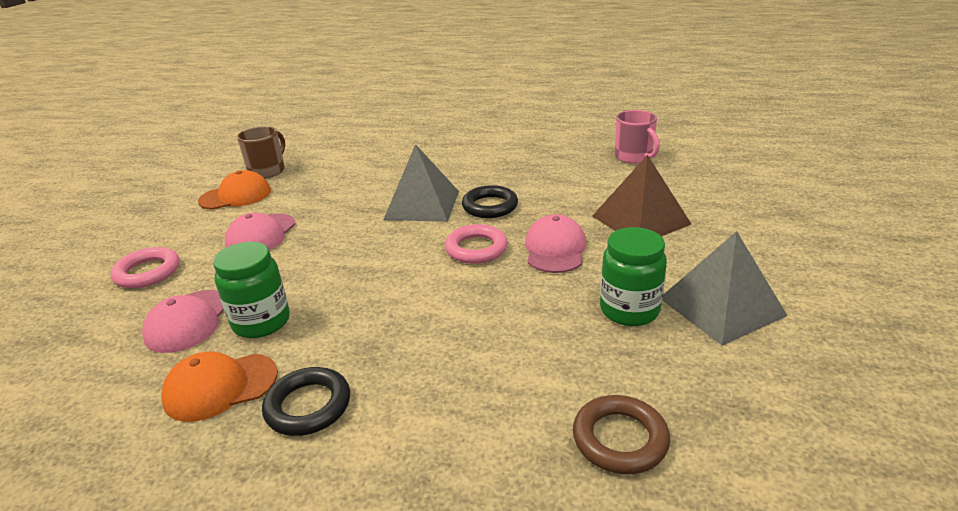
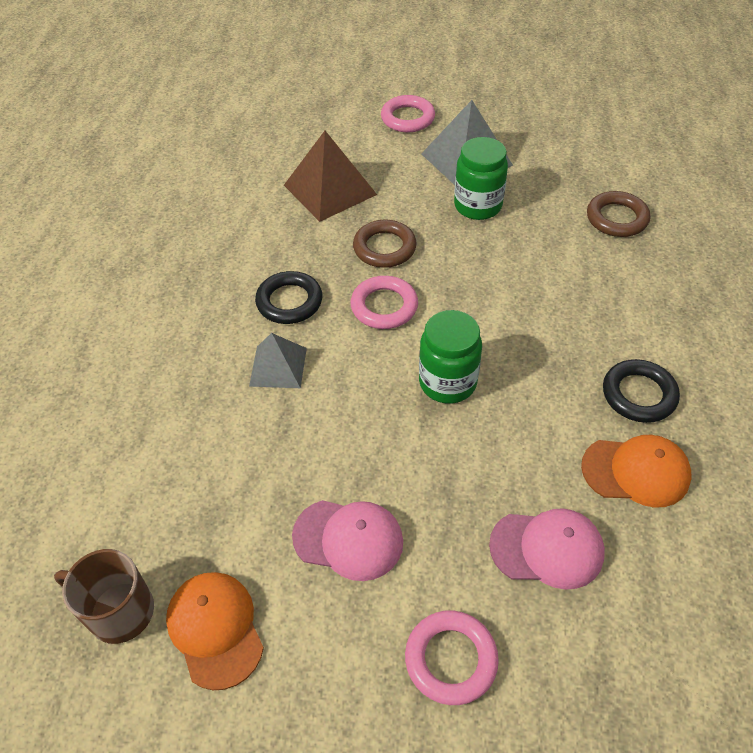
camera: 95 degrees left, 20 degrees up
orange cap [161,352,278,422] -> orange cap turned 60 degrees counterclockwise [581,435,691,508]
green jar [213,242,290,338] -> green jar moved to [419,310,482,404]
grey pyramid [383,144,459,222] -> grey pyramid [249,333,307,388], size x0.62
pink cap [525,214,586,273] -> brown ring [353,219,417,268]
pink mug [615,110,660,164] -> none
none -> pink ring [381,95,435,132]

